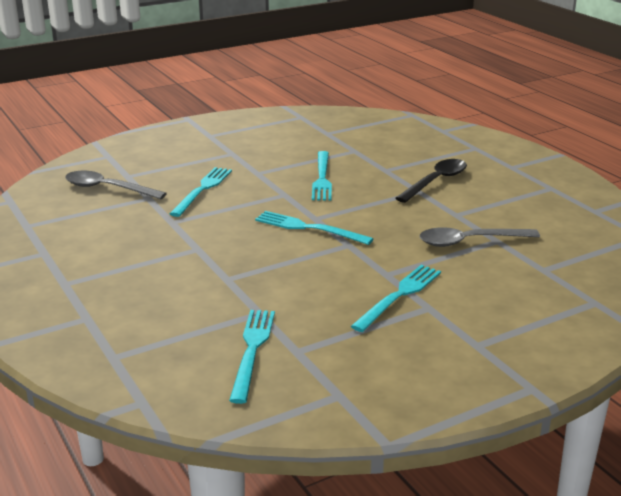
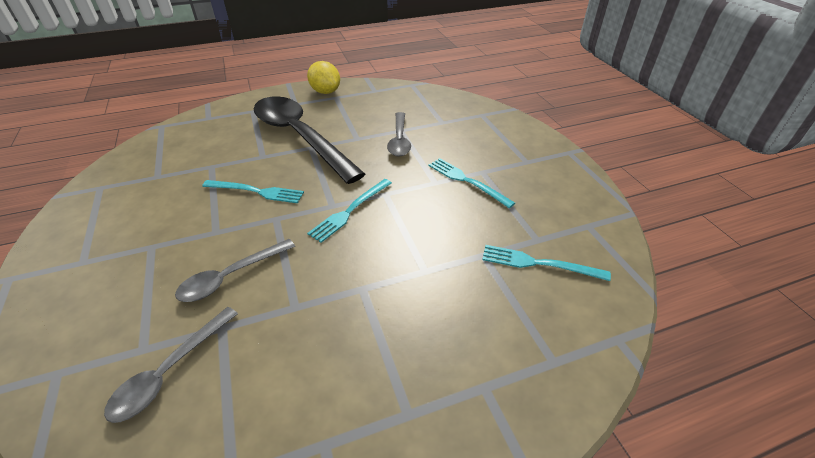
camera: 80 degrees left, 15 degrees up
turquoise fork [170,167,232,217] -> grey spoon [175,239,295,302]
black spoon [395,159,467,203] -> black spoon [254,96,365,184], size x1.99
none -> yellow lemon [307,61,340,94]

